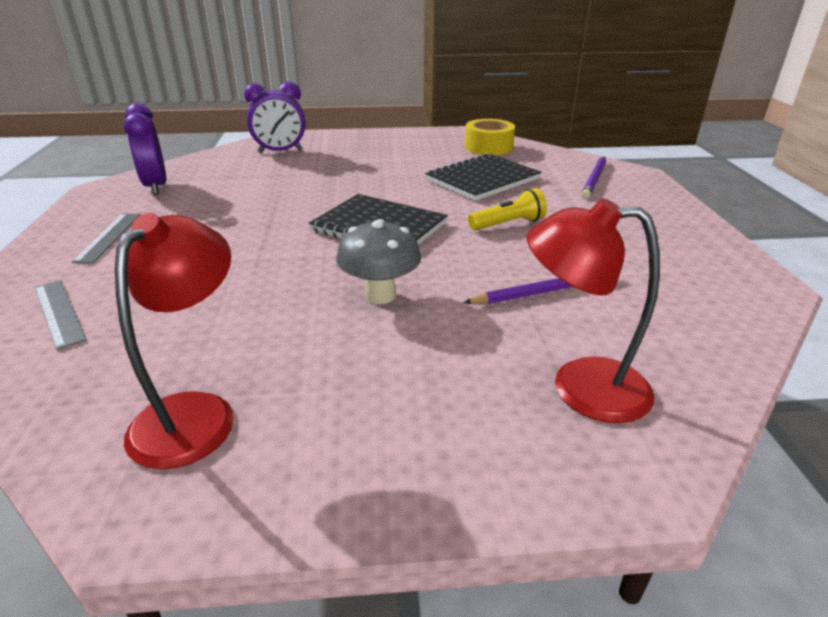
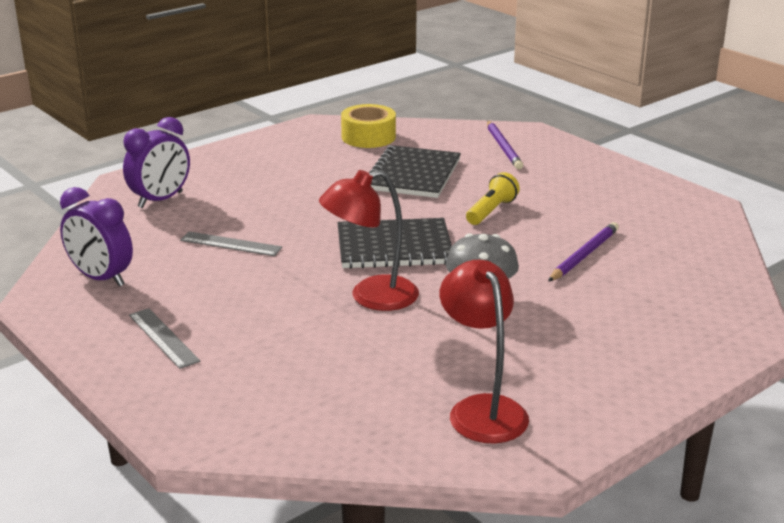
camera: 35 degrees left, 5 degrees down
grey ruler [35,280,86,350] -> grey ruler moved to [180,231,282,256]
red lamp [527,198,660,423] -> red lamp moved to [319,170,419,311]

